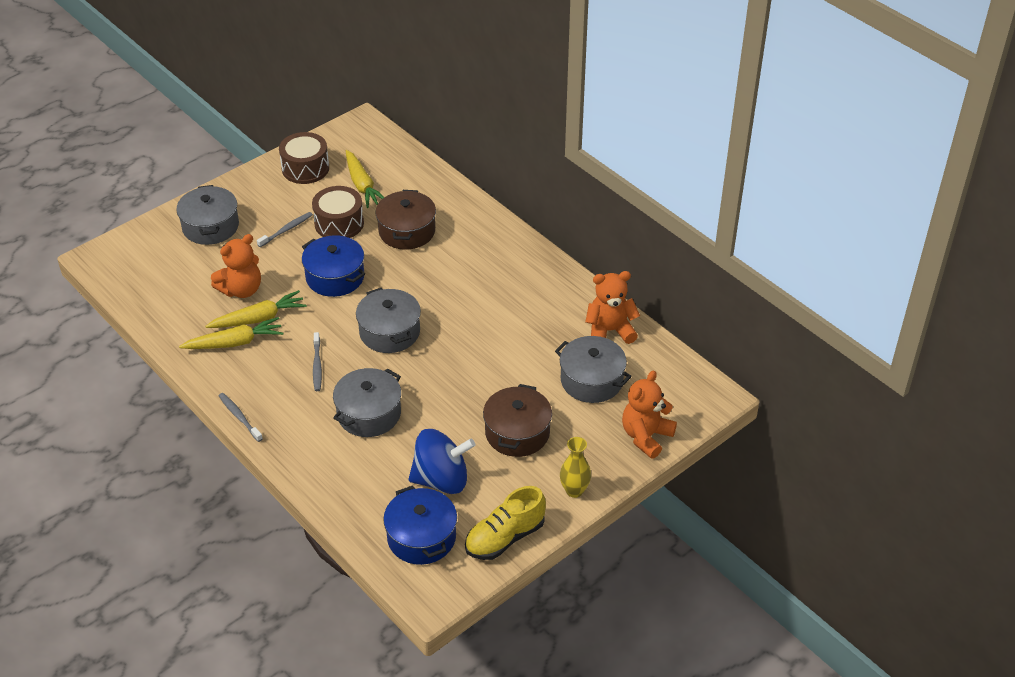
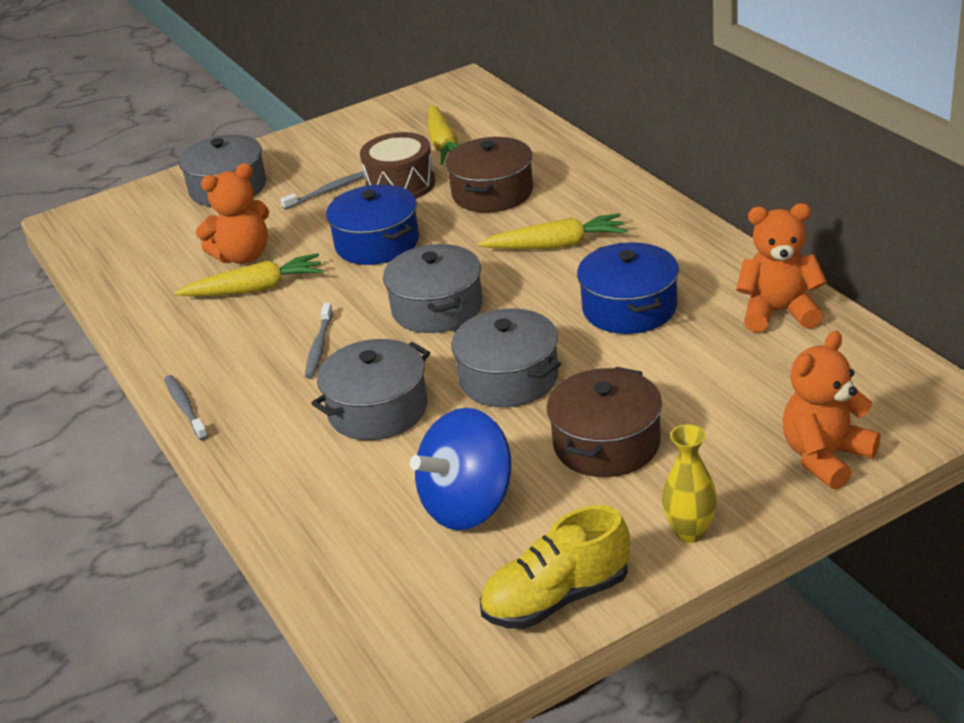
camera: 15 degrees right, 10 degrees down
yellow carrot [179,317,283,349] -> yellow carrot moved to [478,213,627,249]
brown drum [279,132,329,184] -> none
blue pot [383,485,457,565] -> blue pot moved to [577,242,679,334]
blue spinning top [409,429,475,494] -> blue spinning top turned 135 degrees clockwise [410,408,511,530]
grey pot [555,336,632,403] -> grey pot moved to [451,308,561,407]

